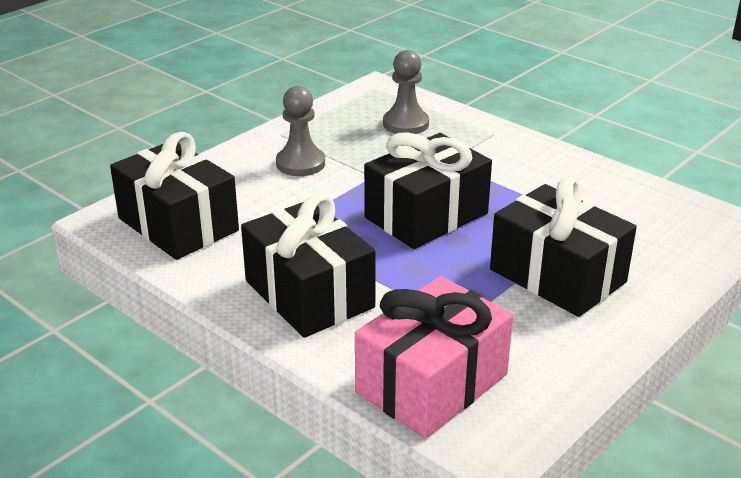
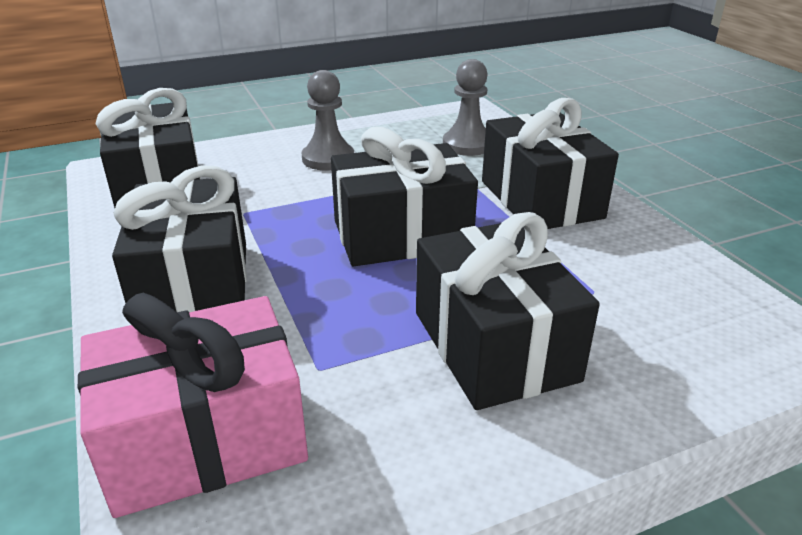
camera: 25 degrees right, 0 degrees up
none -> black gift [482,98,619,229]

